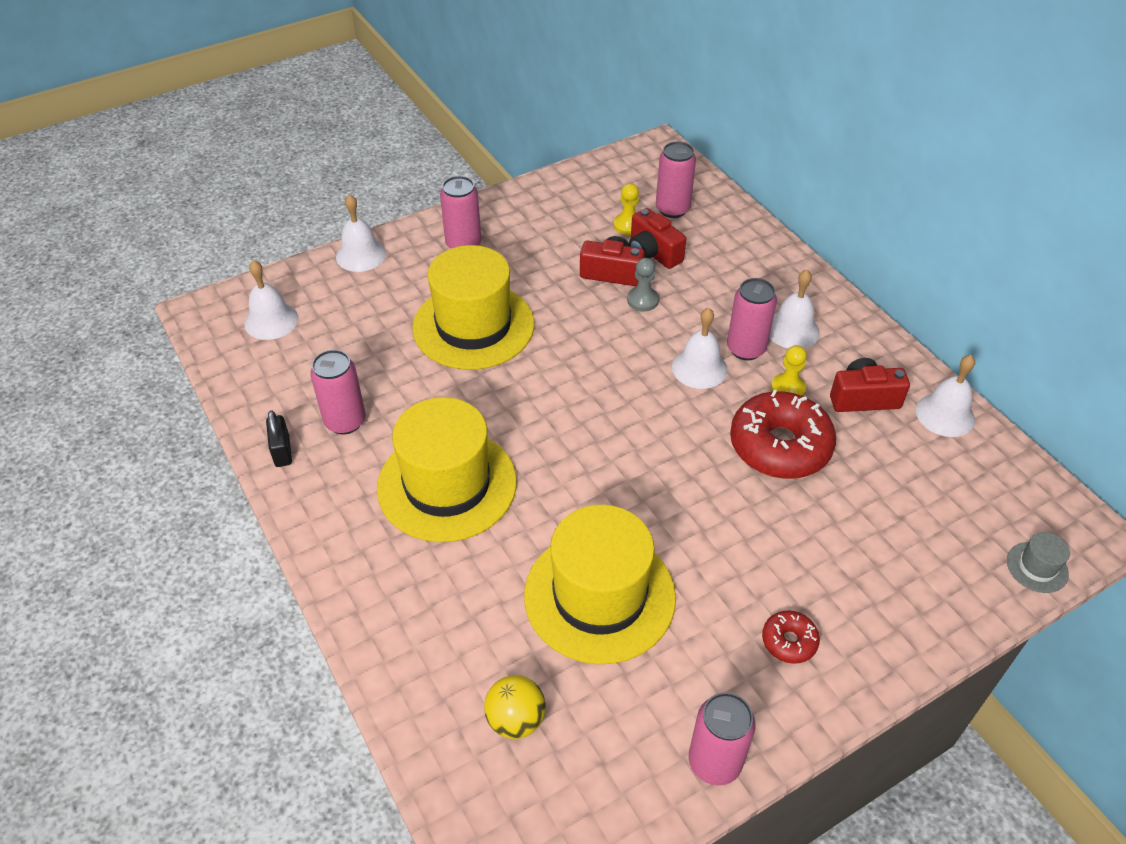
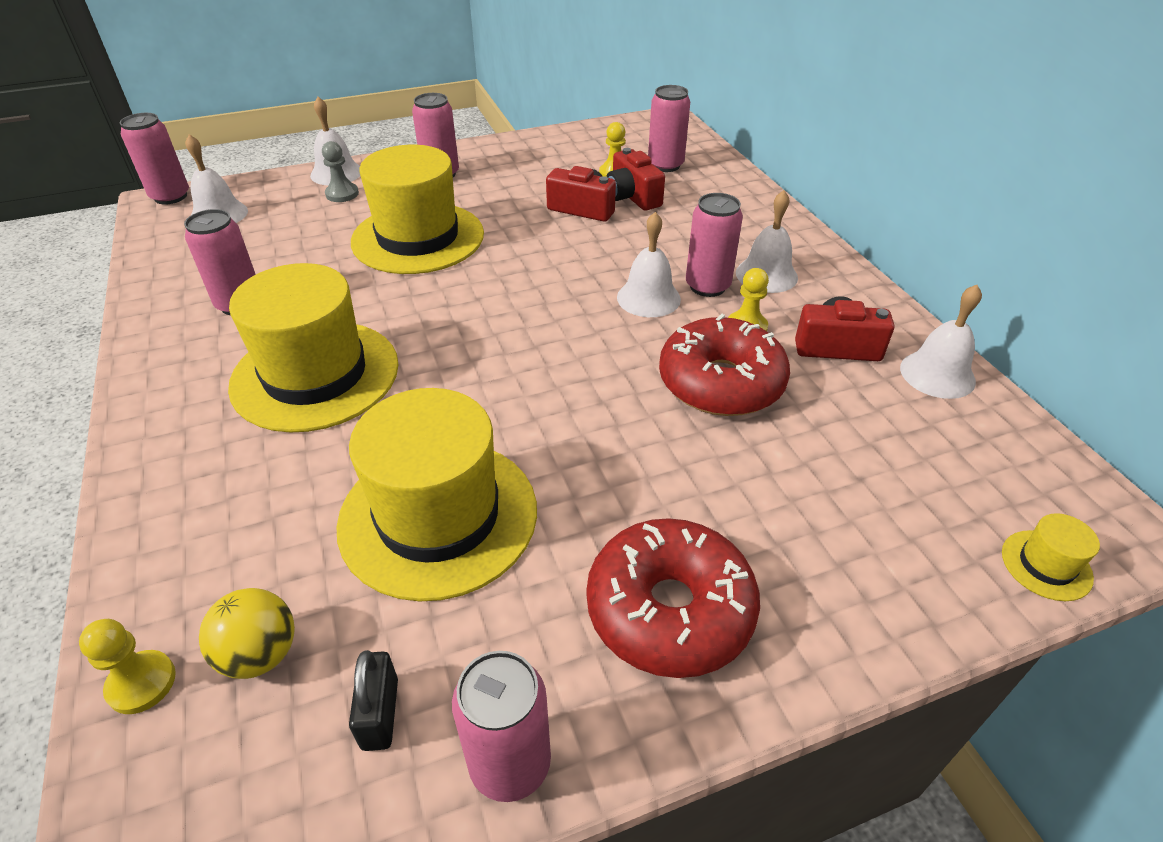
camera: 10 degrees right, 5 degrees down
black padlock [266,411,292,467] -> black padlock moved to [349,650,398,751]
grey pawn [627,258,659,311] -> grey pawn moved to [322,141,359,202]
red donut [762,611,820,664] -> red donut [587,518,760,678], size x2.13
grey hat [1007,532,1070,593] -> yellow hat [1002,513,1100,601]
none -> yellow pawn [79,619,176,714]
none -> pink can [120,113,189,205]

